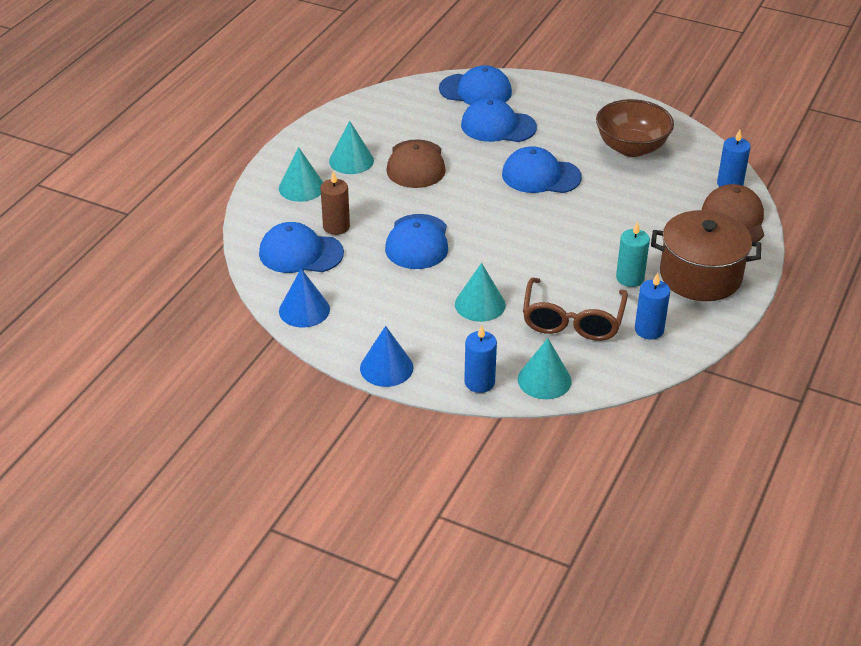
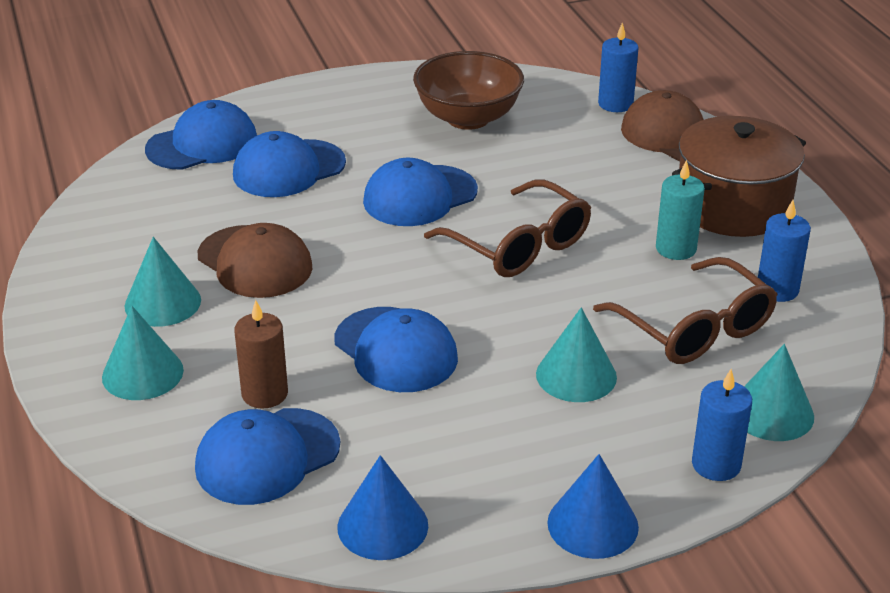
camera: 45 degrees left, 5 degrees down
none -> brown glasses [424,180,591,277]

